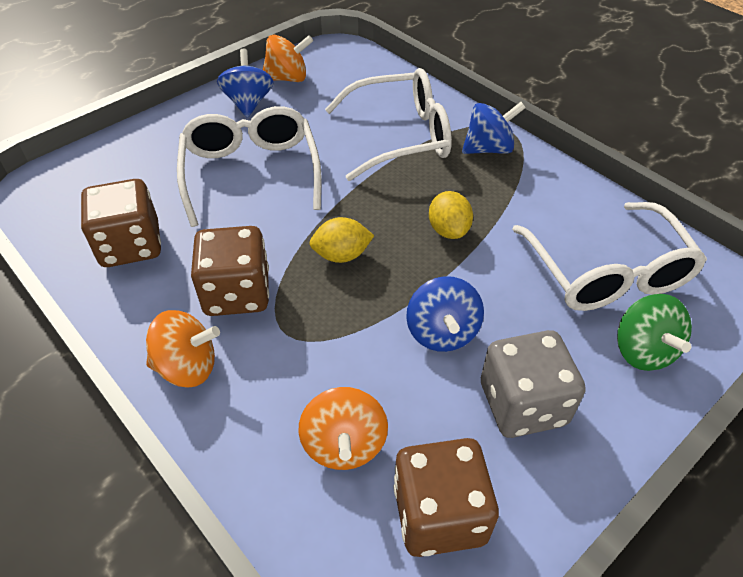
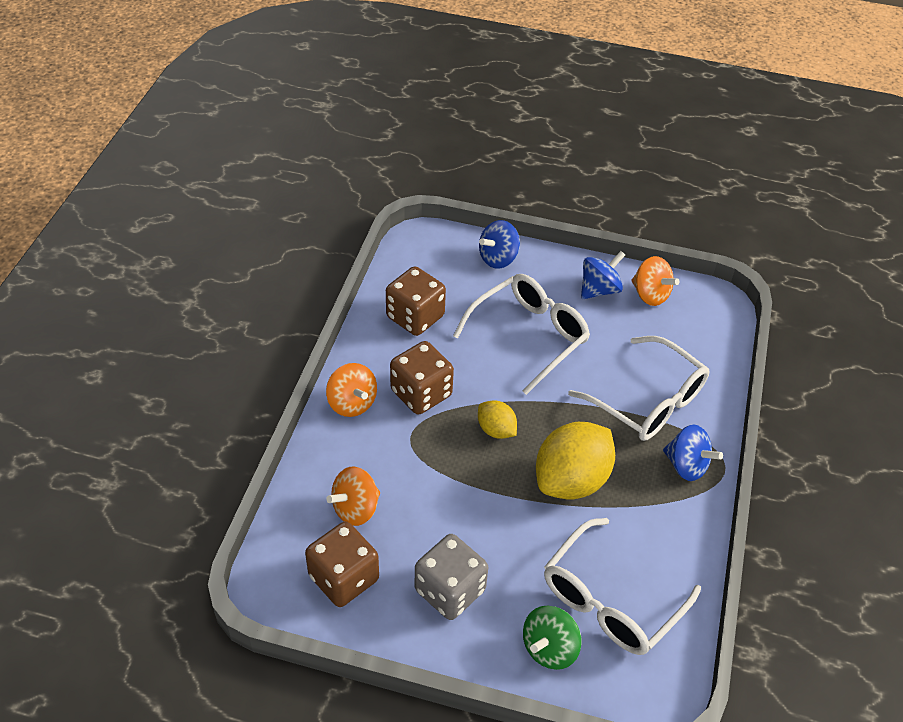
camera: 55 degrees right, 0 degrees up
blue spinning top [406,276,484,352] -> blue spinning top moved to [479,220,520,269]
yellow lemon [429,191,473,239] -> yellow lemon [536,422,615,499], size x1.95

